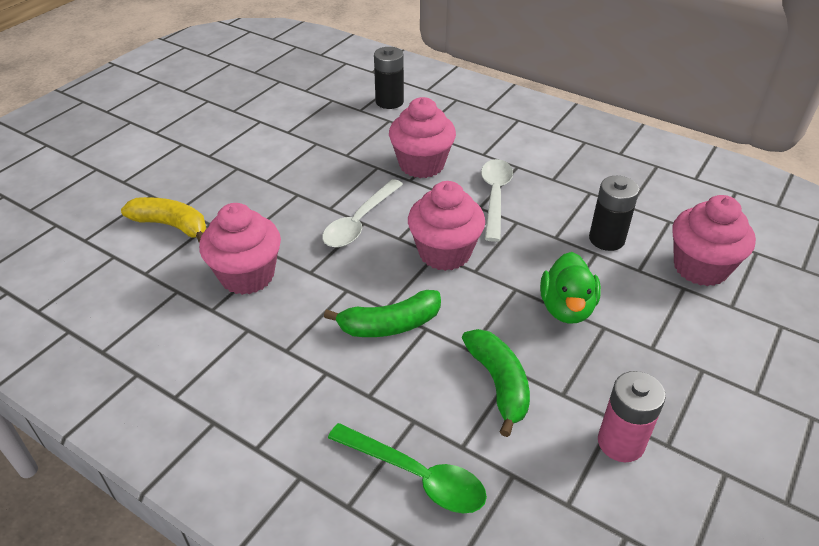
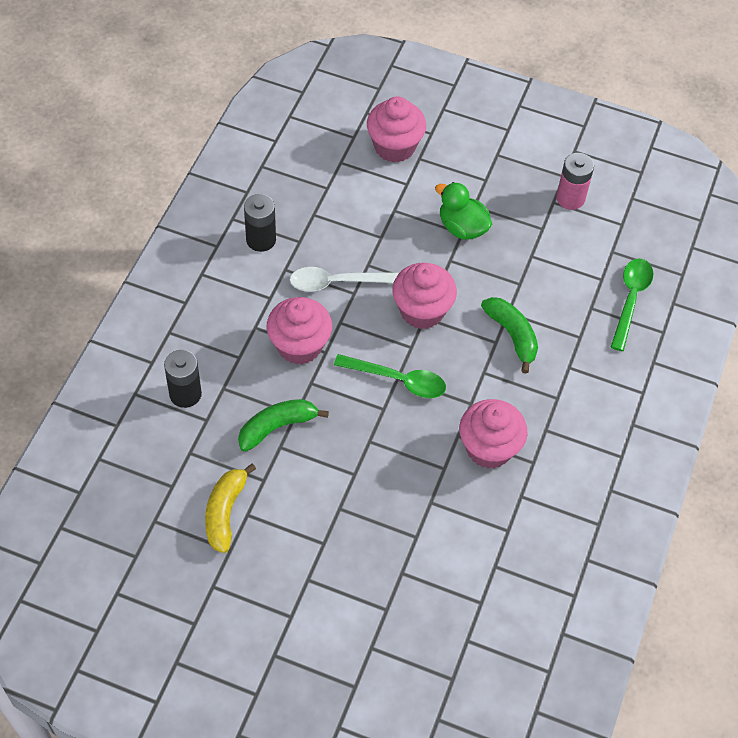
camera: 105 degrees left, 15 degrees up
yellow banana [121,197,207,243] -> yellow banana moved to [205,463,256,553]
white spoon [322,179,403,248] -> green spoon [334,354,446,398]
green banana [462,329,530,437] -> green banana moved to [238,399,329,452]
green duck [540,252,601,324] -> green duck turned 135 degrees counterclockwise [435,182,492,240]
black battery [589,176,639,251] -> black battery moved to [244,194,276,252]

